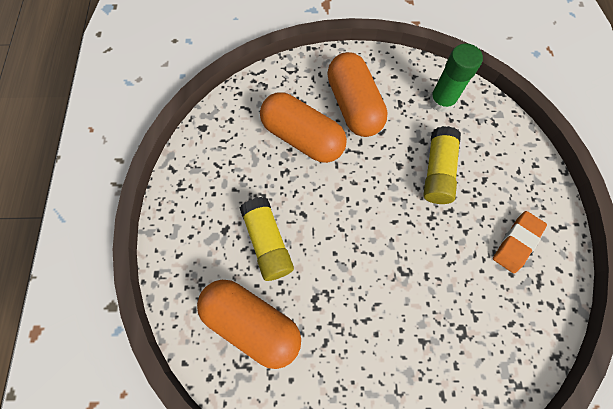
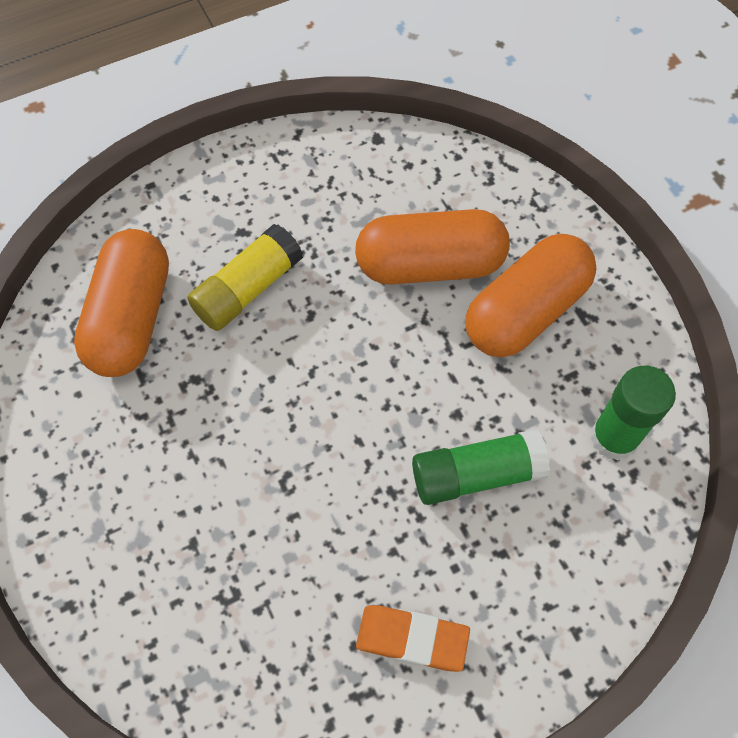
camera: 65 degrees right, 5 degrees down
orange capsule [260,92,347,163] -> orange capsule turned 75 degrees clockwise [355,209,510,285]
yellow glue stick [423,126,461,204] -> green glue stick [412,429,550,505]

